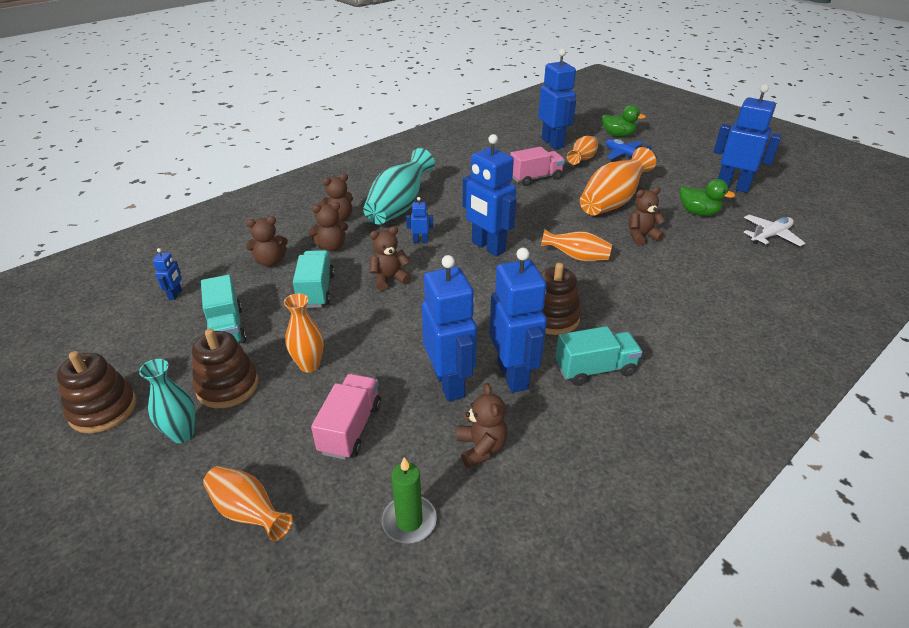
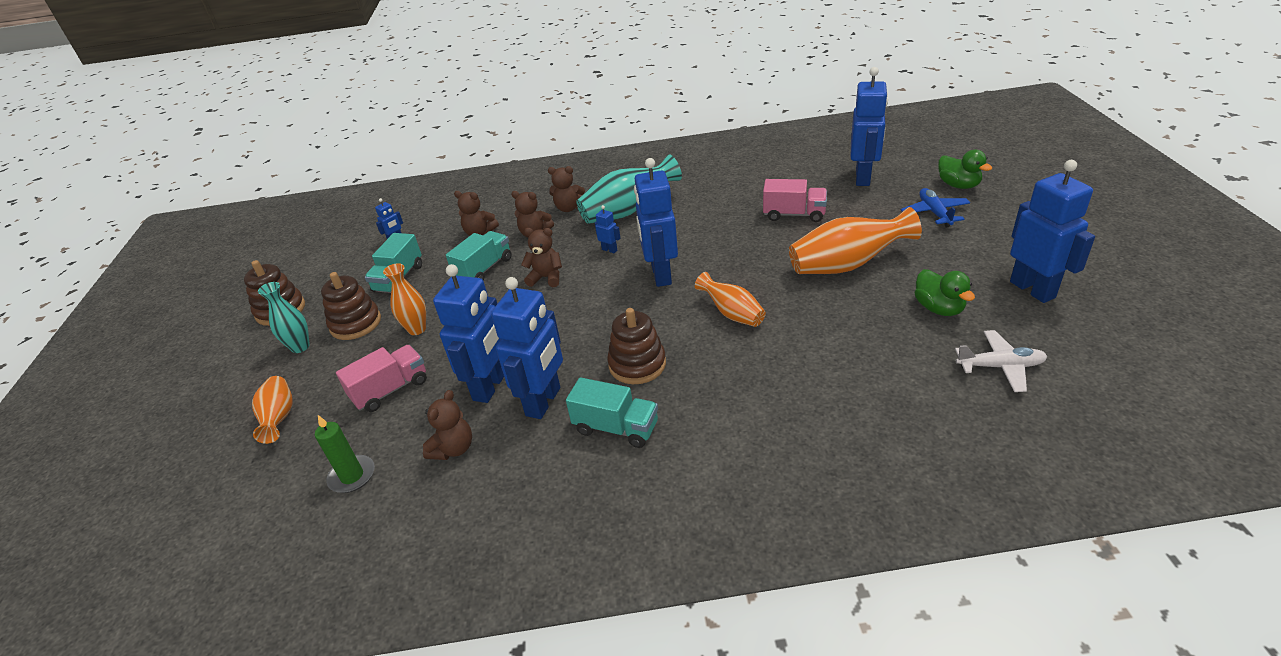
camera: 40 degrees right, 0 degrees up
orange vase [567,136,598,165] -> none
brown teddy bear [629,187,665,246] -> none

